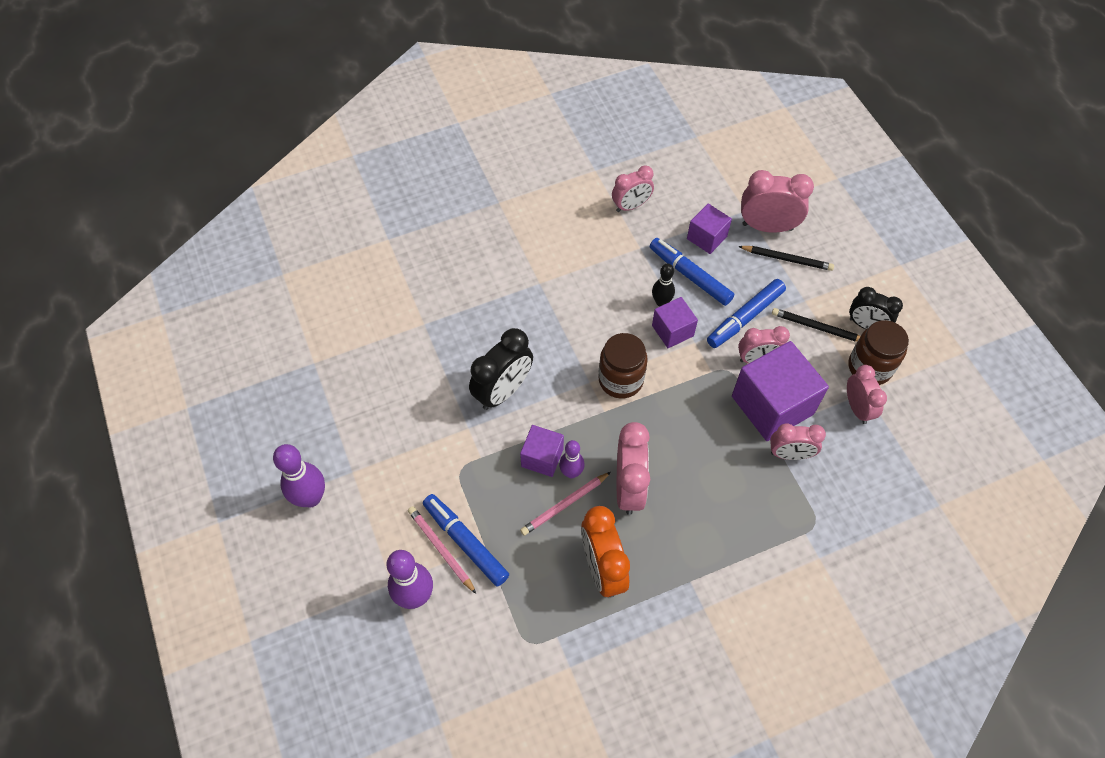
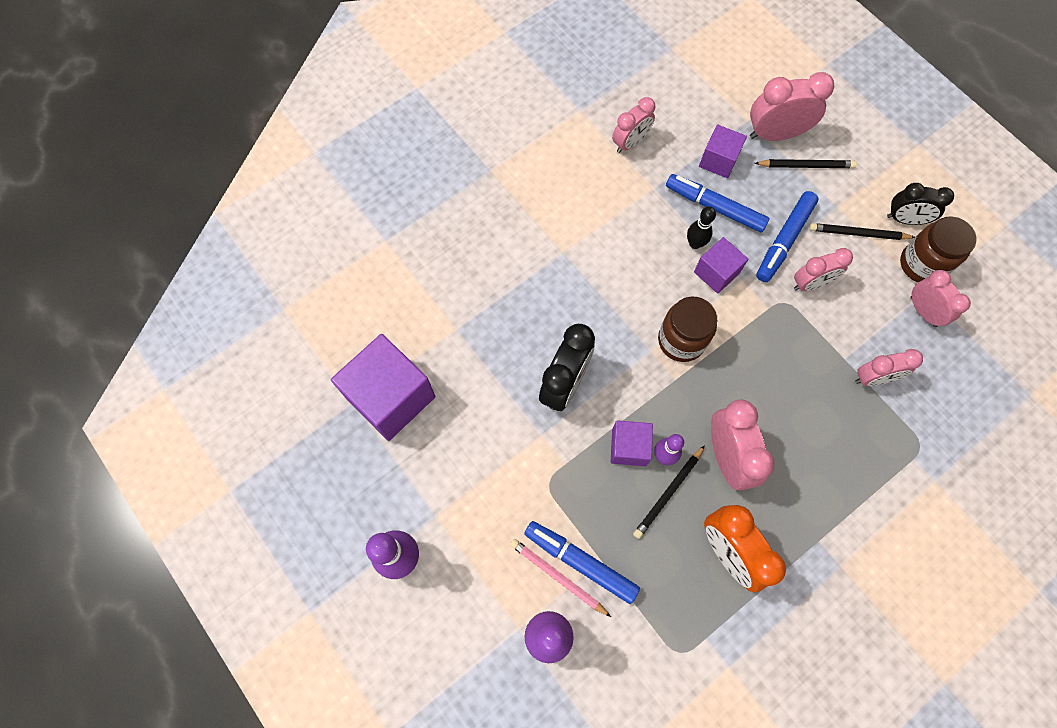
camera: 15 degrees left, 10 degrees up
pink pencil [520,472,611,536] -> black pencil [633,445,705,539]
purple cube [732,341,829,441] -> purple cube moved to [331,334,436,441]

